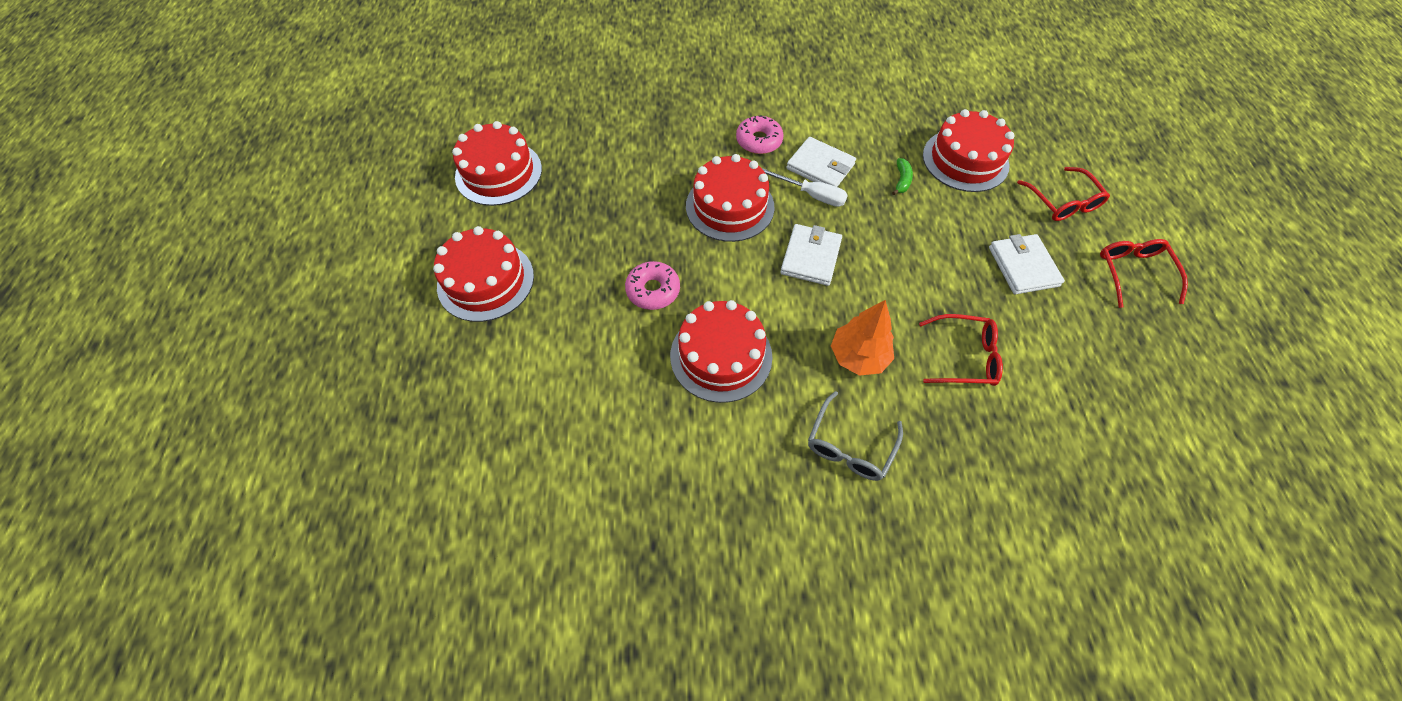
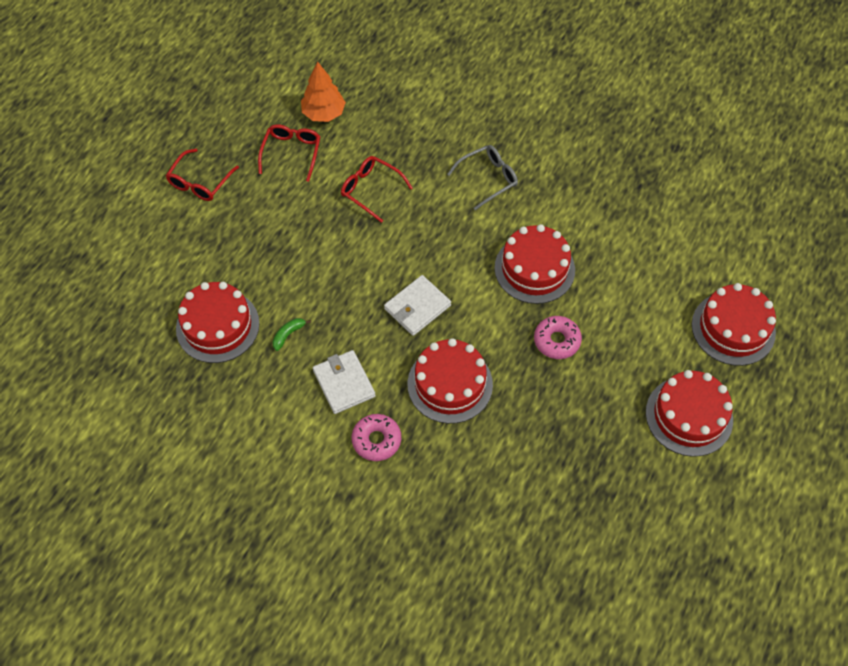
camera: 150 degrees left, 0 degrees up
red cake [452,121,542,206] -> red cake moved to [692,283,776,366]
white screwdriver [762,168,848,207] -> none
orange tree [831,300,894,376] -> orange tree moved to [301,61,346,122]
white wallet [989,234,1065,294] -> none
red glasses [1017,167,1110,221] -> red glasses moved to [258,124,321,182]

